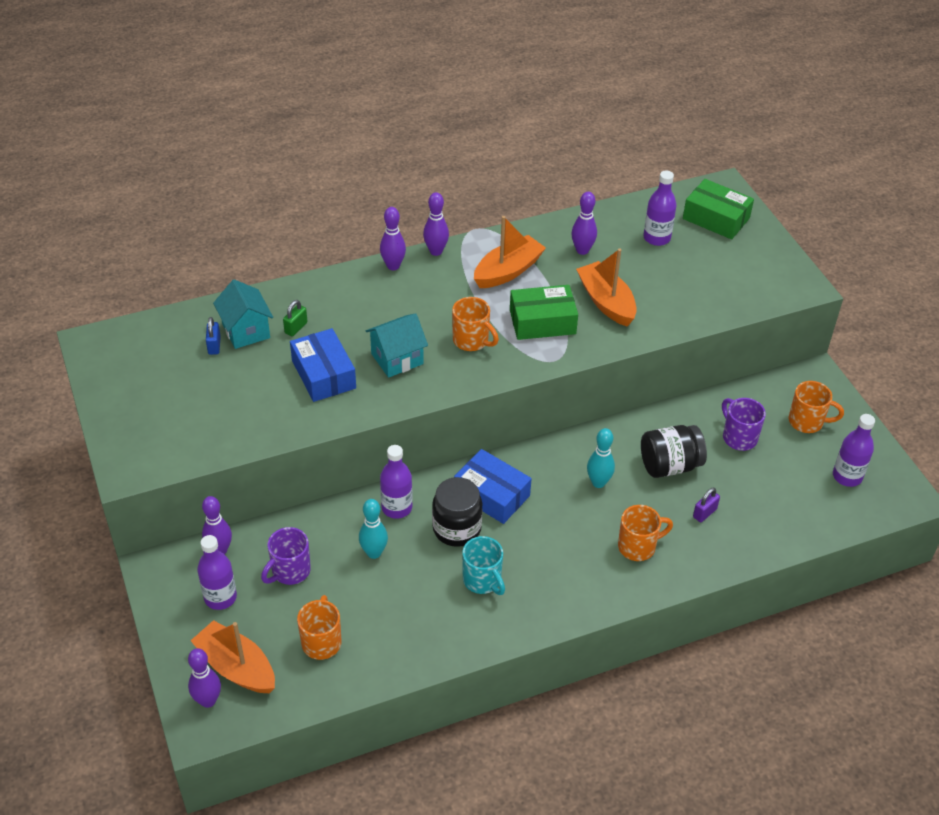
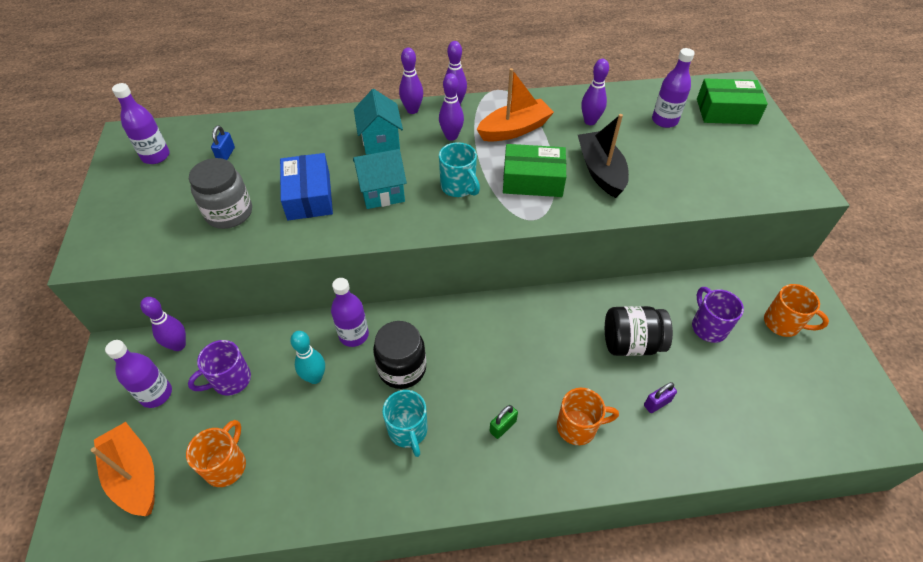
camera: 15 degrees right, 5 degrees up
purple bowling pin [188,648,221,708] -> purple bowling pin moved to [439,73,464,141]
turquoise house [213,279,273,349] -> turquoise house moved to [354,89,403,155]
green padlock [283,300,307,336] -> green padlock moved to [489,405,518,439]
orange mug [452,297,499,351] -> turquoise mug [439,142,480,197]
blue box [454,449,532,524] -> none
orange boat [576,248,637,327] -> black boat [578,114,629,198]
turquoise bowling pin [587,428,615,488] -> none
green box [683,179,754,239] -> green box turned 45 degrees counterclockwise [697,78,768,124]
purple bottle [833,414,875,487] -> purple bottle moved to [112,83,170,164]
none -> grey jar [189,158,252,229]

